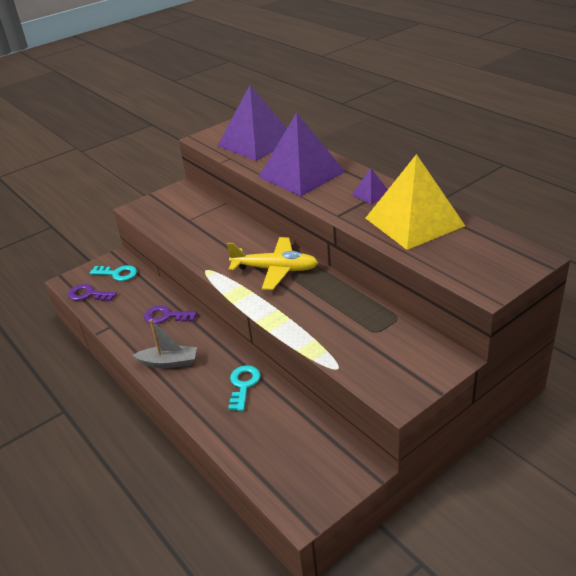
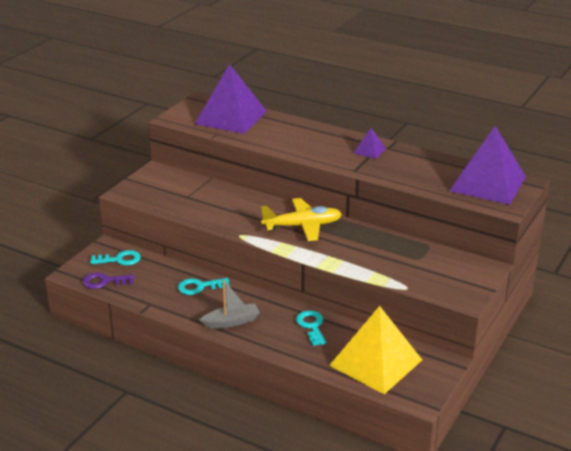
camera: 25 degrees left, 5 degrees down
purple key [144,306,197,324] -> turquoise key [178,278,230,295]
purple pyramid [259,113,345,196] -> purple pyramid moved to [450,126,526,205]
yellow pyramid [366,154,465,250] -> yellow pyramid moved to [329,306,422,394]

